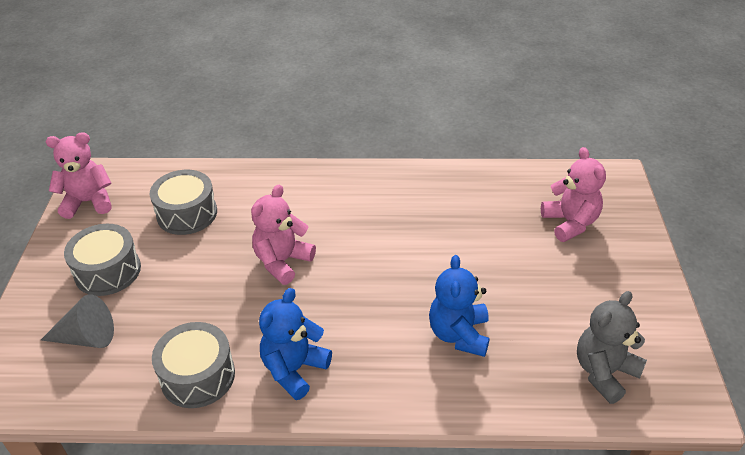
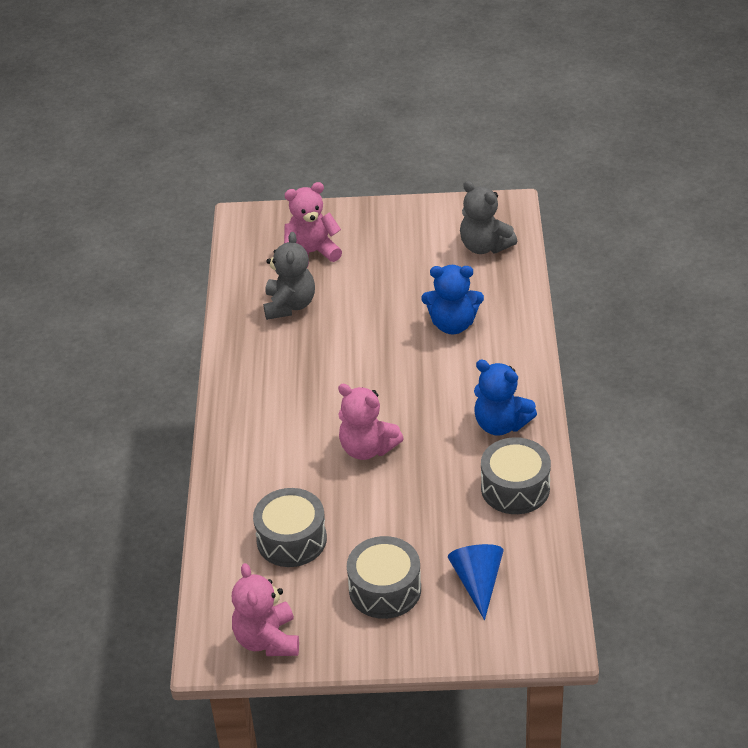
camera: 90 degrees left, 0 degrees up
grey cone [41,294,114,348] -> blue cone [448,544,504,620]
none -> grey teddy bear [263,232,315,320]

